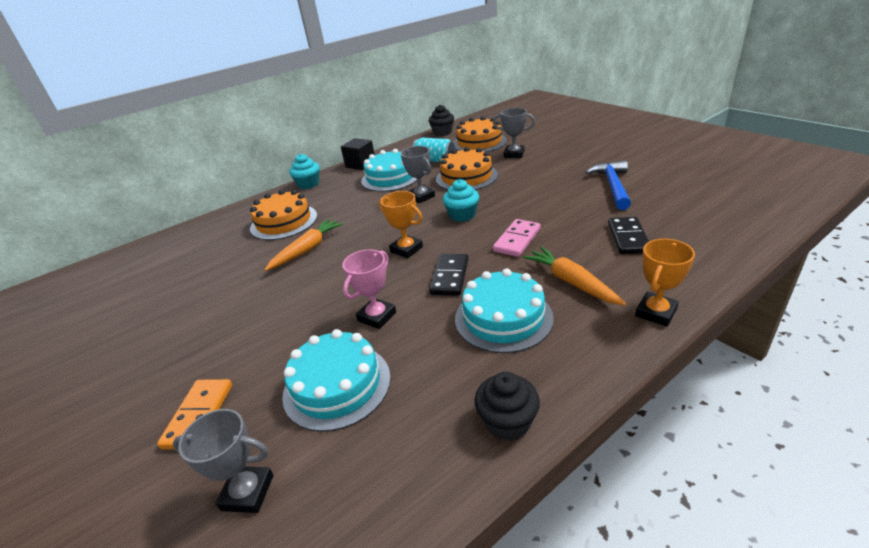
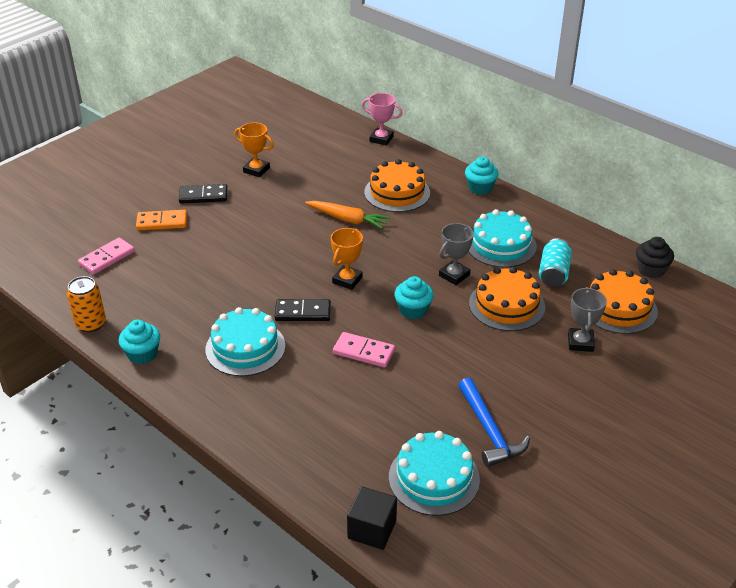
camera: 75 degrees right, 5 degrees up
grey trophy [172,409,274,513] -> pink domino [78,237,135,275]
turquoise cake [282,329,391,432] -> turquoise cake moved to [389,431,480,516]
black cube [341,138,375,170] -> black cube moved to [347,486,397,550]
pink trophy [342,249,396,329] -> pink trophy moved to [362,93,402,146]
black cupcake [474,372,540,441] -> turquoise cupcake [119,320,160,364]
orange carrot [523,247,626,306] -> none
blue hammer [585,160,631,210] -> blue hammer turned 75 degrees clockwise [458,378,530,467]
black domino [608,217,649,254] -> black domino moved to [179,184,228,204]
orange trophy [635,239,695,327] -> orange trophy moved to [235,122,274,177]
none -> orange can [67,276,106,332]

